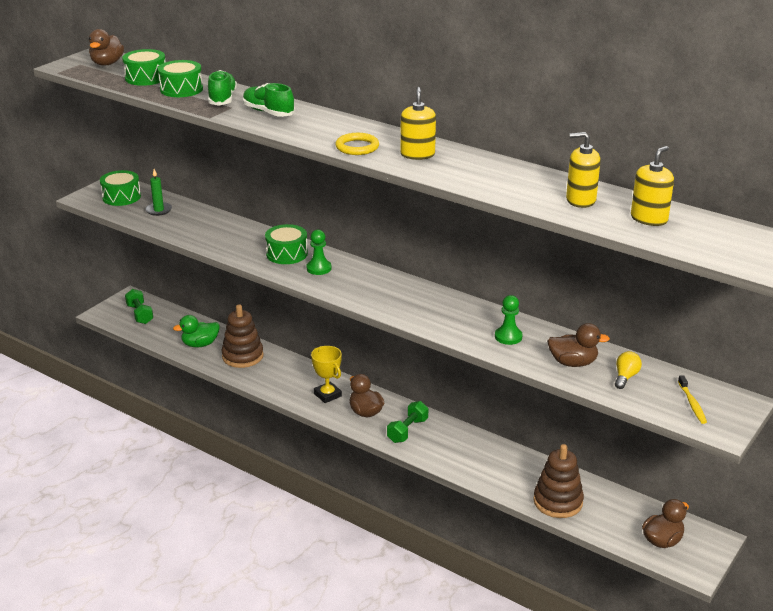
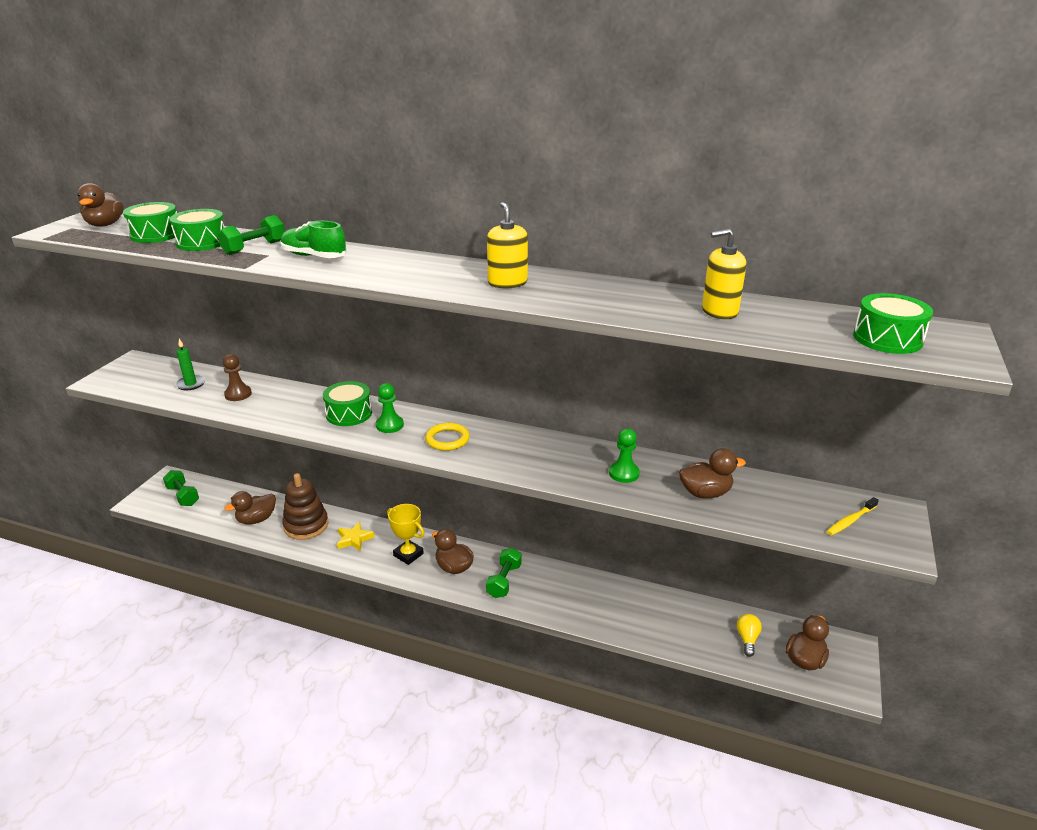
camera: 15 degrees left, 0 degrees up
green drum [100,170,141,206] -> green drum moved to [853,293,933,354]
green duck [173,315,220,347] -> brown duck [225,491,276,524]
green shoe [208,70,237,105] -> green dumbbell [218,215,285,255]
yellow ring [335,133,379,155] -> yellow ring moved to [425,423,470,451]
brown stacking toy [533,444,584,518] -> none
yellow light bulb [615,351,642,389] -> yellow light bulb moved to [737,614,762,657]
yellow soap dispenser [631,146,674,226] -> none
yellow toothbrush [678,375,707,424] -> yellow toothbrush turned 75 degrees clockwise [827,497,879,535]
none -> brown pawn [223,354,252,401]
none -> yellow star [337,522,374,551]

